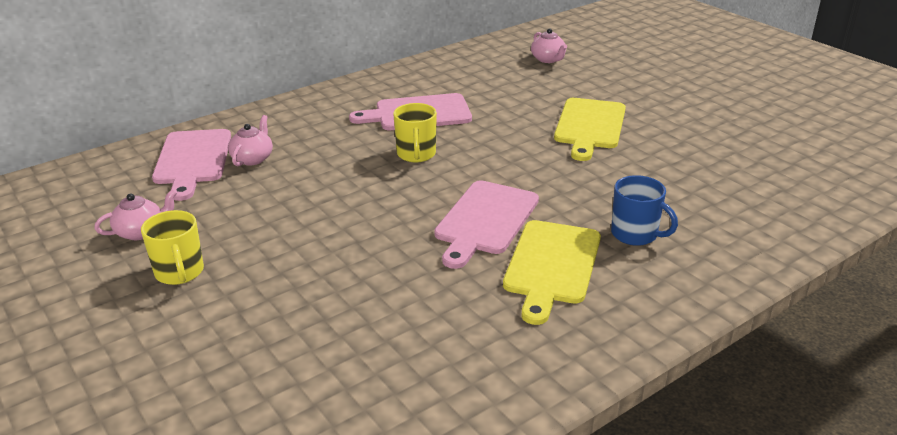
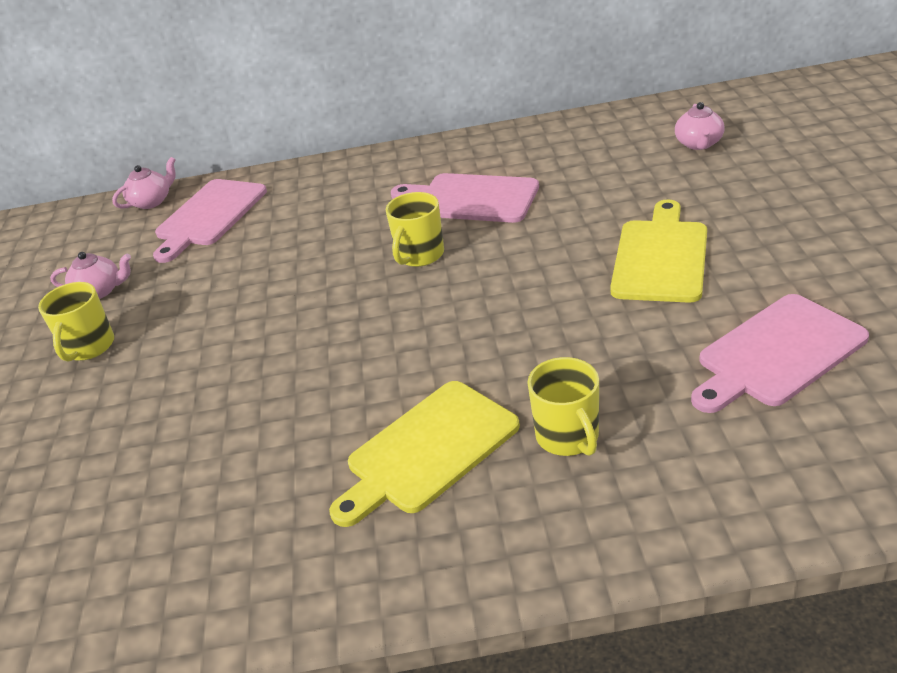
camera: 35 degrees right, 5 degrees up
pink teapot [228,115,273,166] -> pink teapot moved to [112,157,176,209]
pink cutting board [434,180,539,269] -> pink cutting board moved to [691,294,869,413]
yellow cutting board [554,98,626,161] -> yellow cutting board turned 150 degrees clockwise [610,200,707,303]
blue mug [611,175,678,246] -> yellow mug [527,357,599,456]

